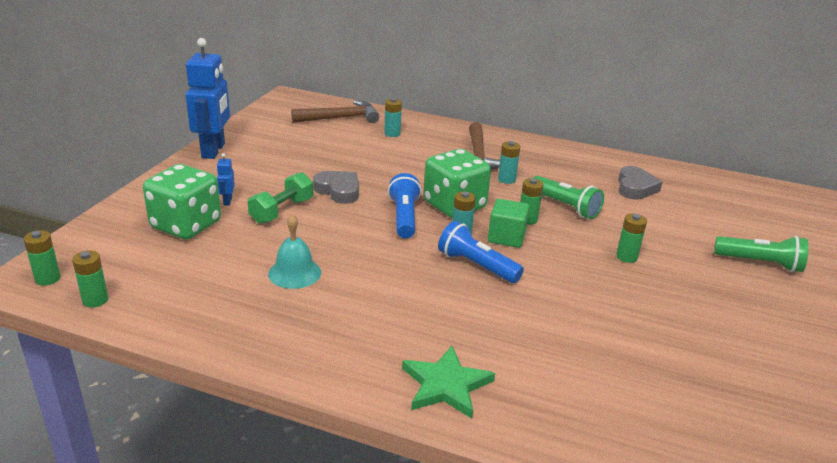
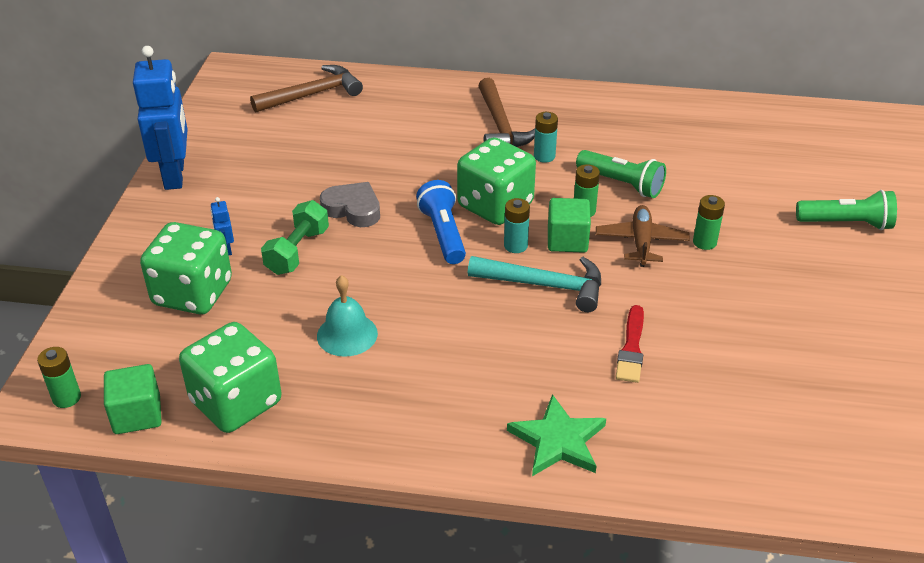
camera: 10 degrees left, 10 degrees up
green battery [72,251,108,308] -> green cube [104,364,162,434]
turquoise battery [384,98,402,137] -> none
blue flashlight [438,221,524,283] -> turquoise hammer [468,256,601,312]
grey heart [618,166,662,200] -> none
none -> green dice [179,322,281,433]
none -> brown plane [596,205,690,267]
none -> red brush [616,305,644,383]

